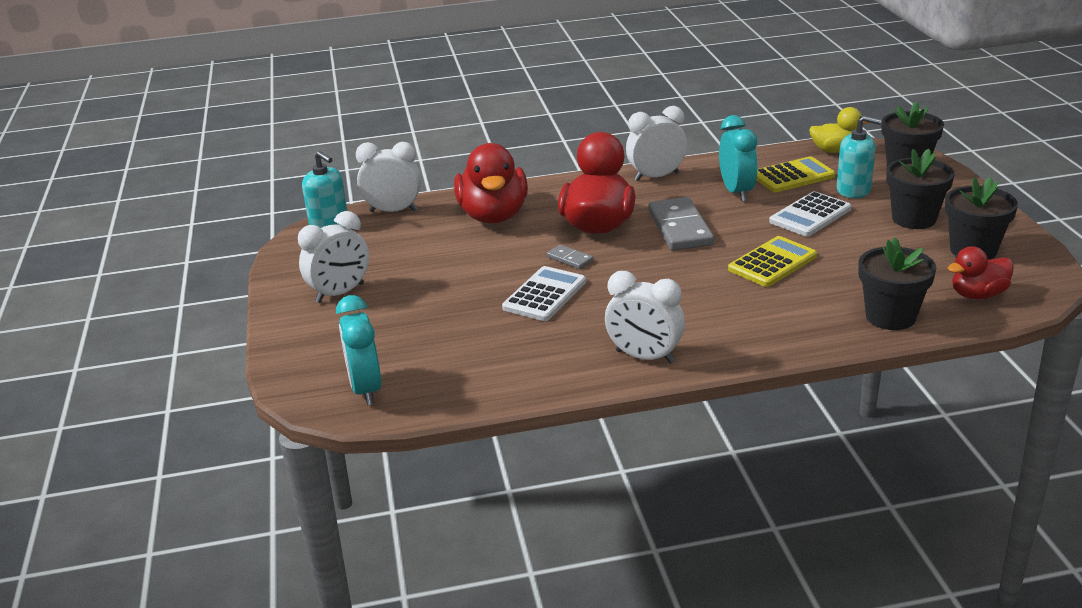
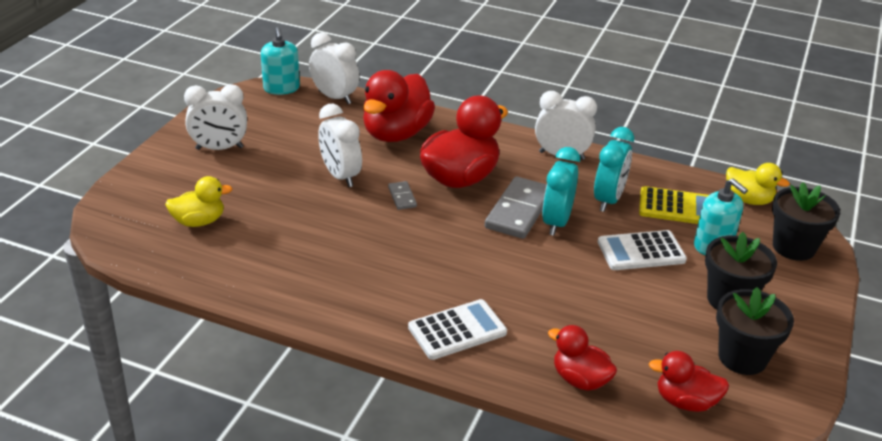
camera: 30 degrees right, 5 degrees up
turquoise clock [336,295,382,405] -> turquoise clock moved to [542,147,580,236]
white calculator [502,266,586,321] -> white calculator moved to [408,299,507,360]
white clock [605,271,685,363] -> white clock moved to [318,104,362,187]
yellow calculator [728,236,817,287] -> none
black flower pot [858,238,936,330] -> red duck [548,325,617,391]
none -> yellow duck [165,176,233,227]

